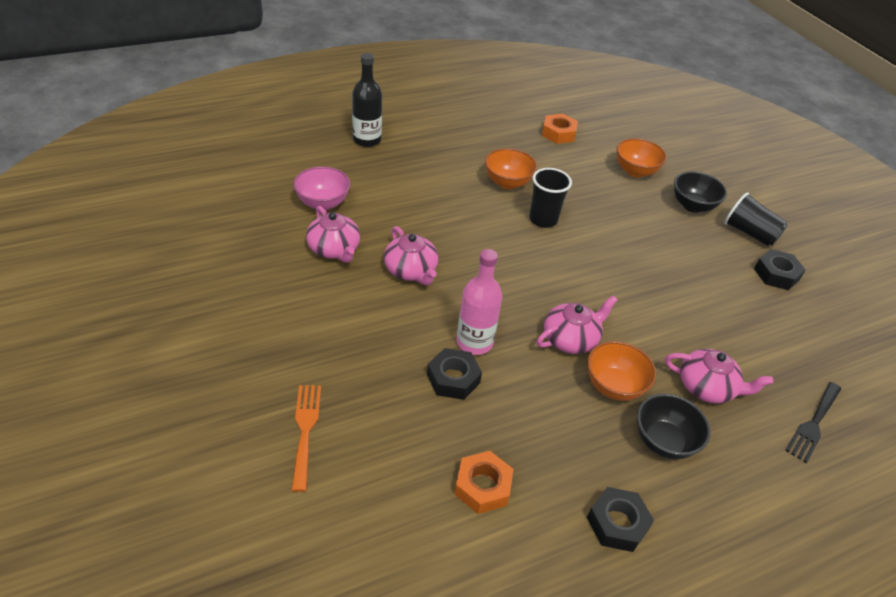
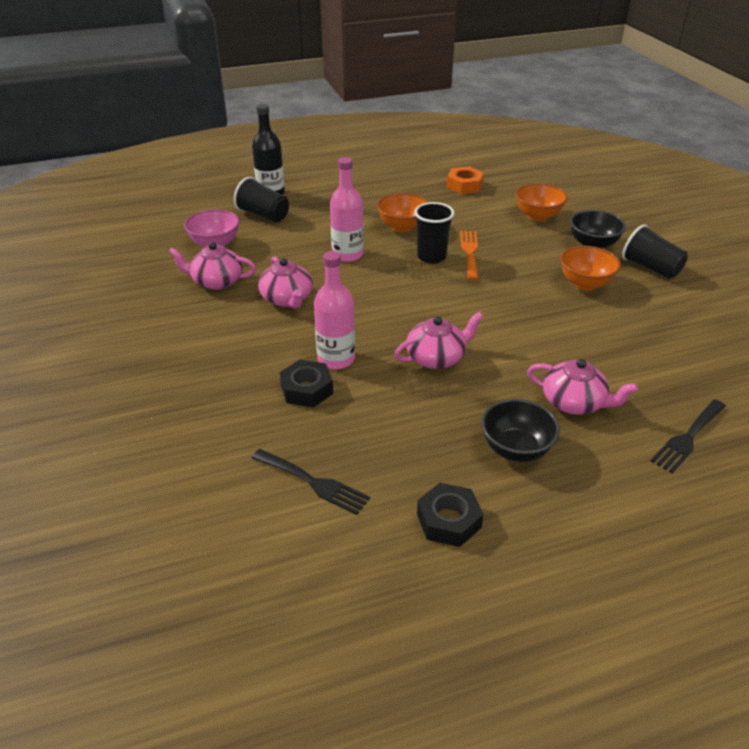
camera: 10 degrees right, 5 degrees down
orange fork [291,385,321,492] -> orange fork moved to [460,231,478,281]
pink teapot [306,206,360,263] -> pink teapot turned 120 degrees clockwise [168,242,256,290]
orange nut [454,451,514,514] -> black fork [252,449,370,515]
orange bowl [587,341,656,401] -> orange bowl moved to [560,246,621,290]
black nut [754,249,806,290] -> none
none -> black cup [234,177,289,223]
none -> pink bottle [330,157,364,262]

